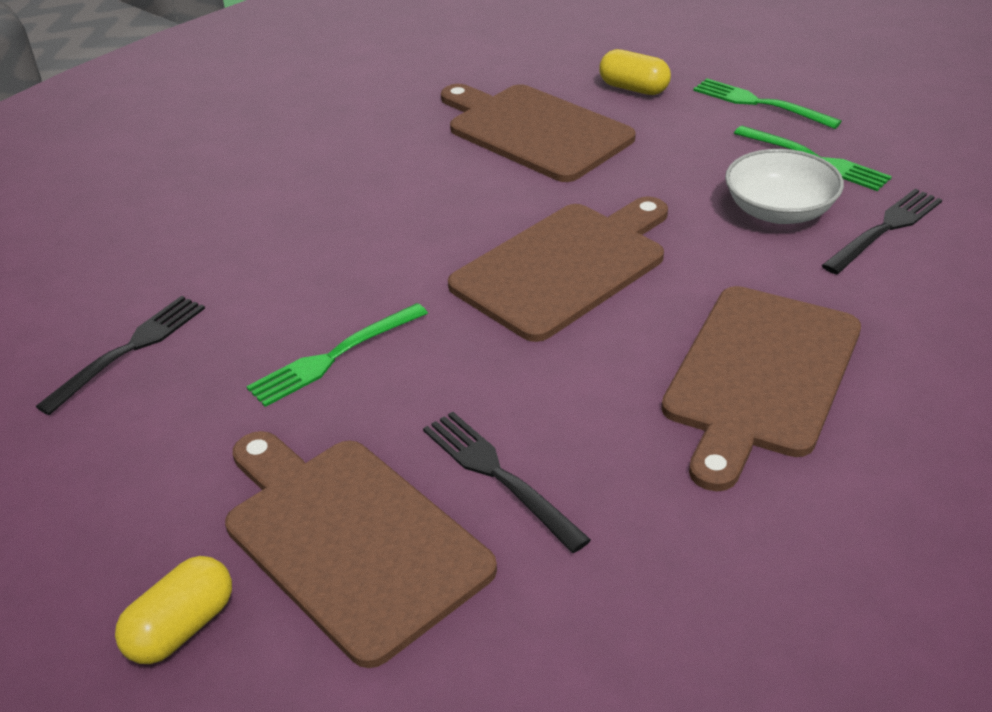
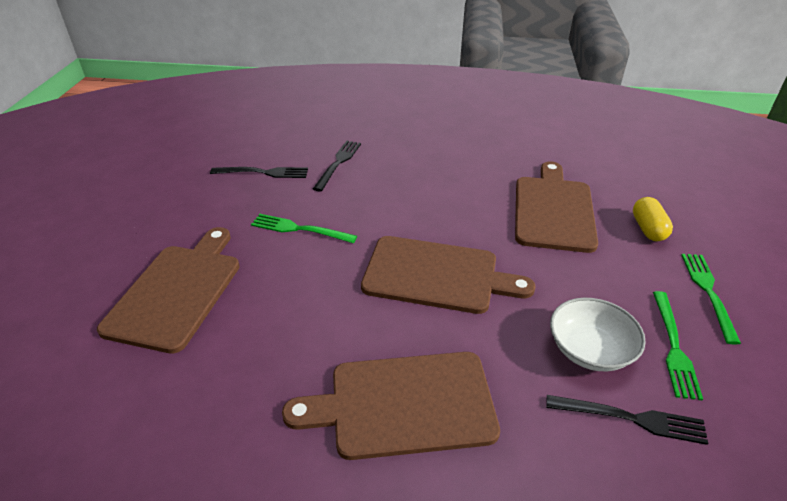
camera: 55 degrees right, 0 degrees up
yellow capsule [115,556,232,664] -> none
black fork [423,412,591,553] -> black fork moved to [313,141,361,191]

